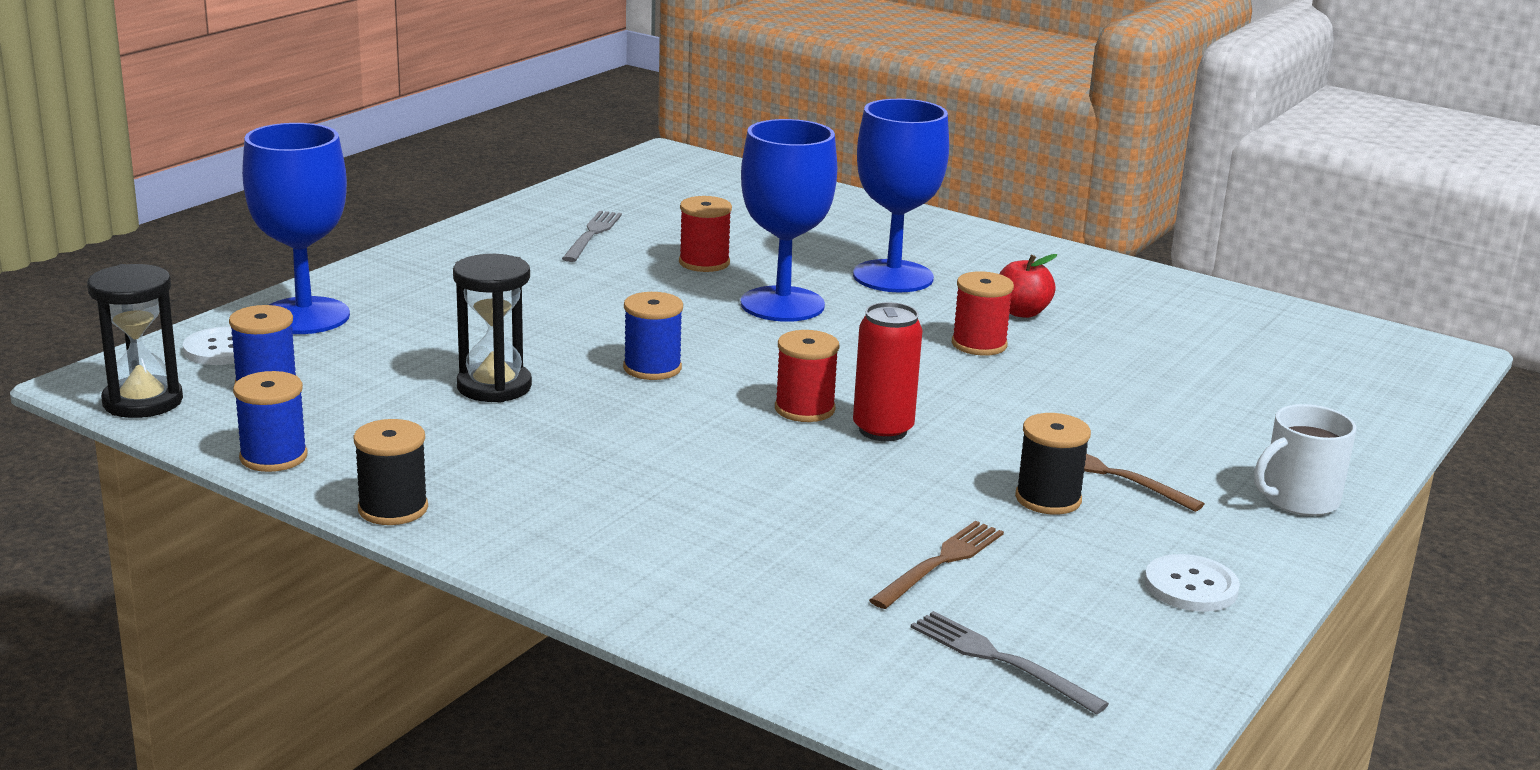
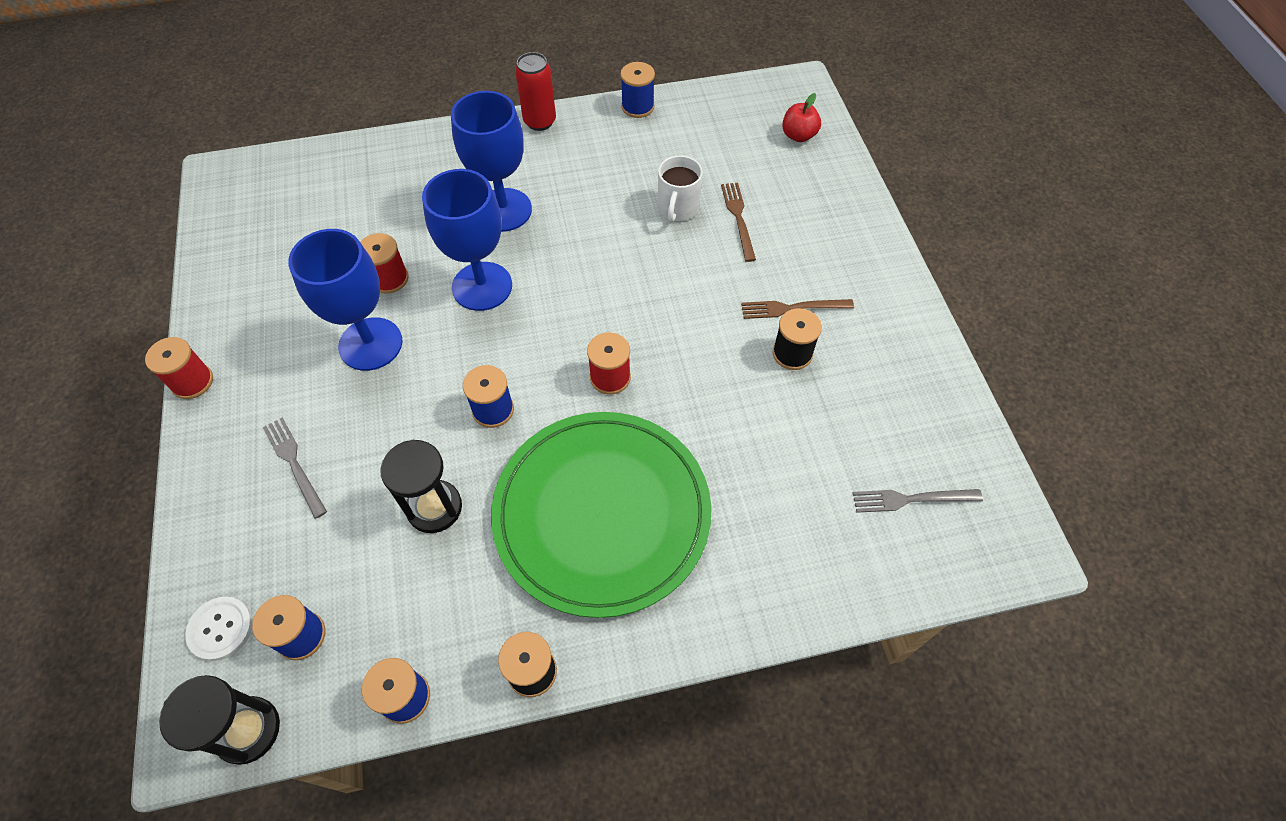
camera: 45 degrees left, 35 degrees up
blue goblet [242,123,350,334] -> blue goblet moved to [288,229,403,371]
grey fork [562,211,622,262] -> grey fork moved to [263,418,327,519]
red can [853,302,923,441] -> red can moved to [515,52,556,131]
brown fork [869,521,1004,609] -> brown fork moved to [721,183,756,262]
red spool [952,271,1014,356] -> red spool moved to [145,337,213,399]
red apple [999,254,1057,318] -> red apple moved to [782,93,821,142]
white button [1144,554,1240,612] -> none
white mug [1254,404,1356,516] -> white mug moved to [658,155,703,222]
none -> green plate [491,412,712,618]
none -> blue spool [620,62,655,118]

